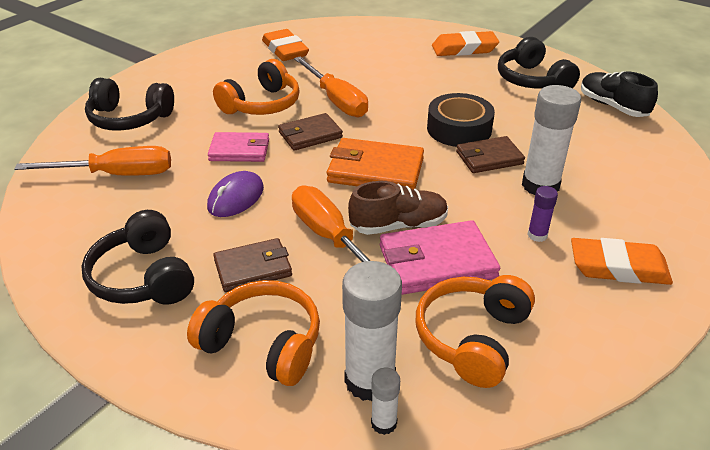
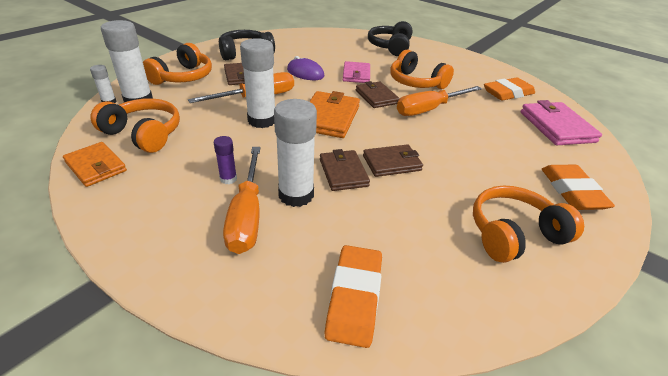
camera: 90 degrees right, 0 degrees up
orange screwdriver [14,146,171,176] -> orange screwdriver moved to [223,147,261,254]
brown shoe [348,181,448,235] -> white glue stick [240,38,275,128]
pink wallet [380,220,500,295] -> pink wallet moved to [521,100,602,145]
black tape [427,93,495,147] -> brown wallet [363,144,423,177]
black headphones [498,37,580,88] -> orange headphones [473,186,584,263]
orange eraser [571,238,673,285] -> orange eraser moved to [325,245,382,348]
black shoe [581,71,658,117] -> none
none -> orange wallet [63,142,127,187]

